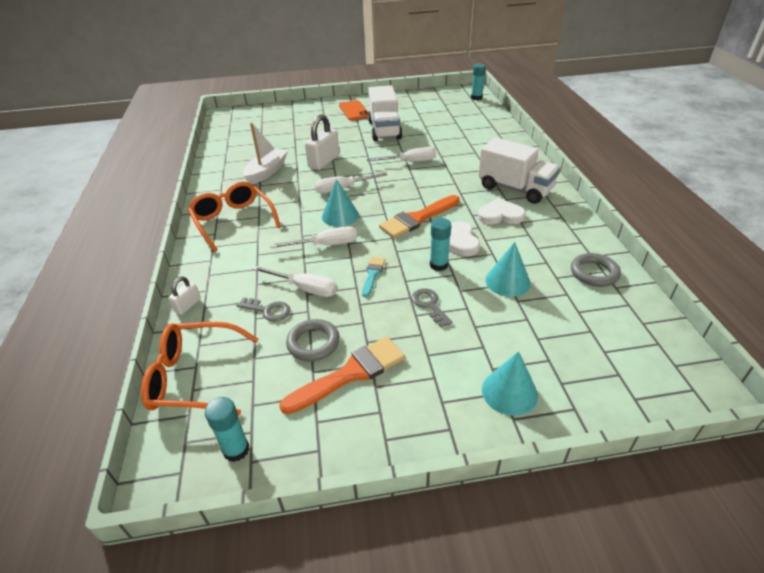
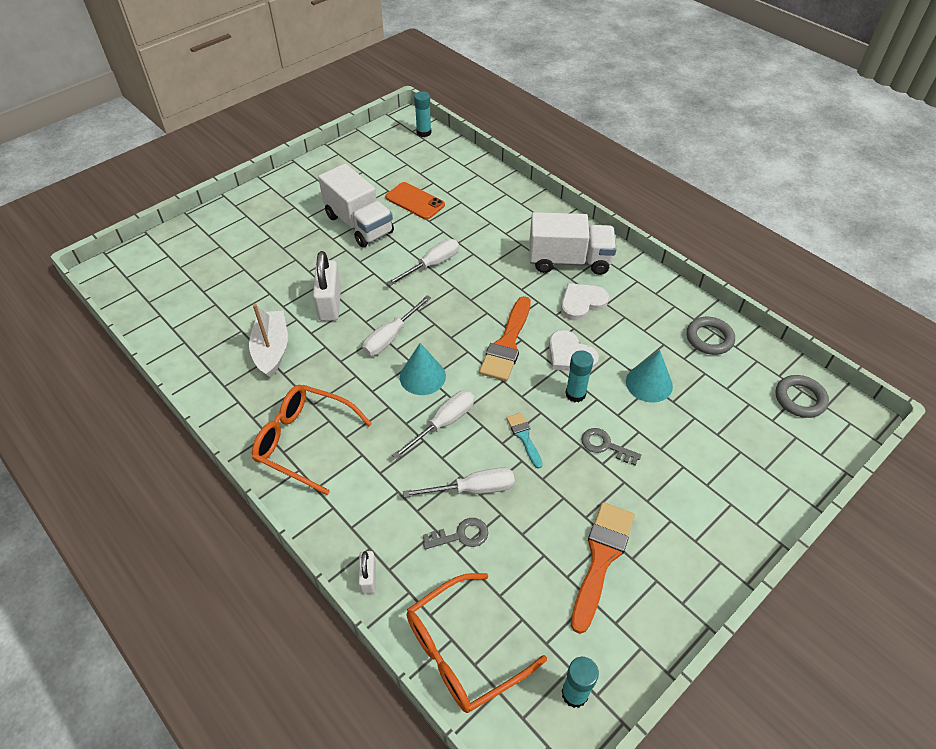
camera: 35 degrees left, 10 degrees up
grey ring [286,319,340,362] -> grey ring moved to [776,375,829,418]
orange phone [339,100,369,121] -> orange phone moved to [385,182,445,220]
turquoise cone [482,351,538,416] -> none

